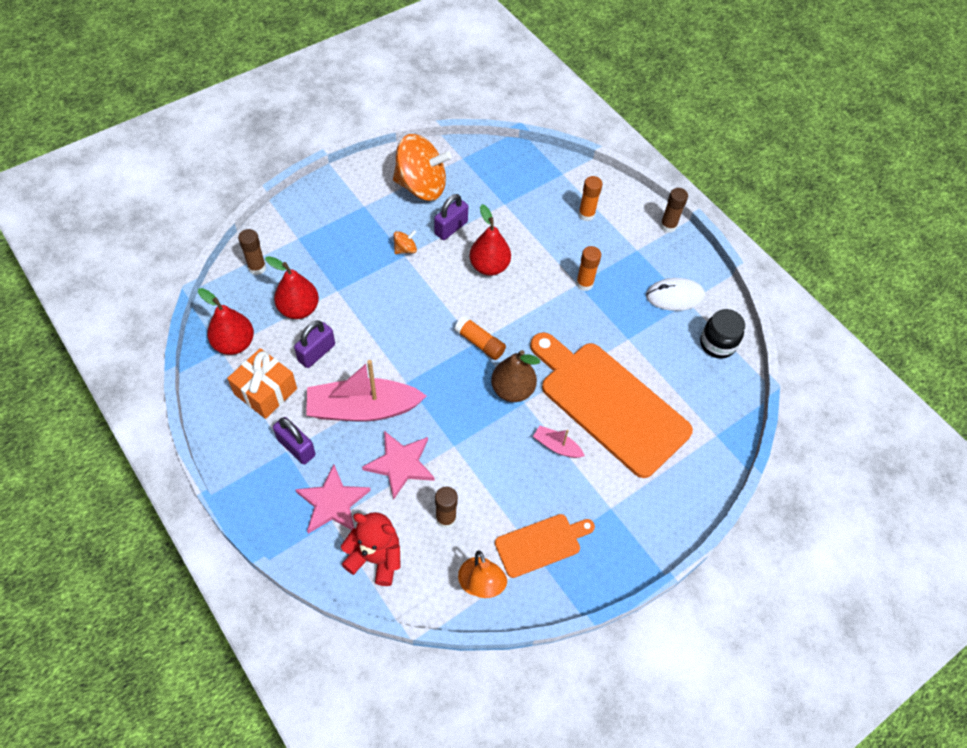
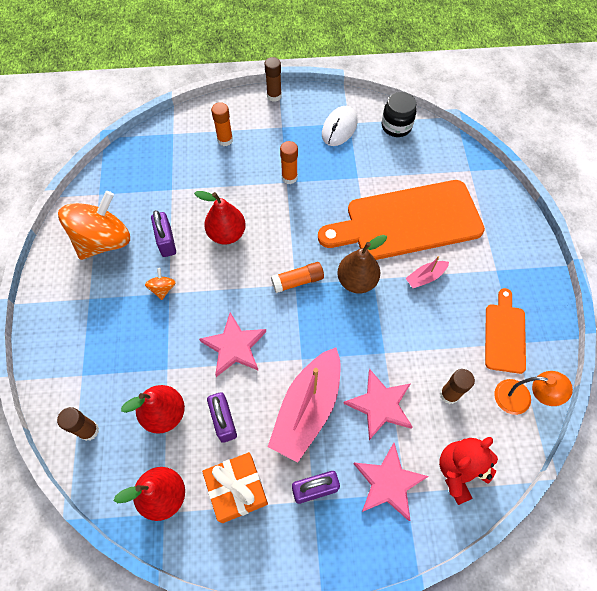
camera: 55 degrees left, 5 degrees up
none -> pink star [199,312,266,377]

